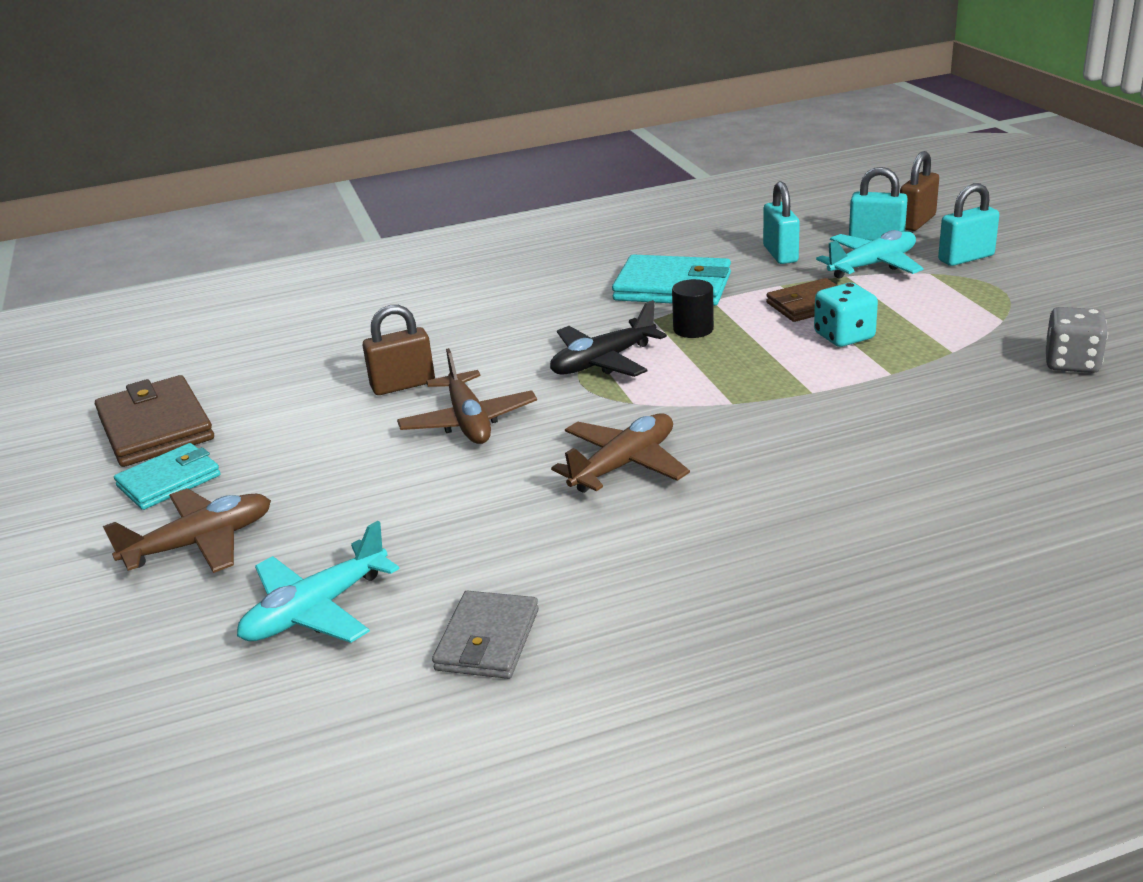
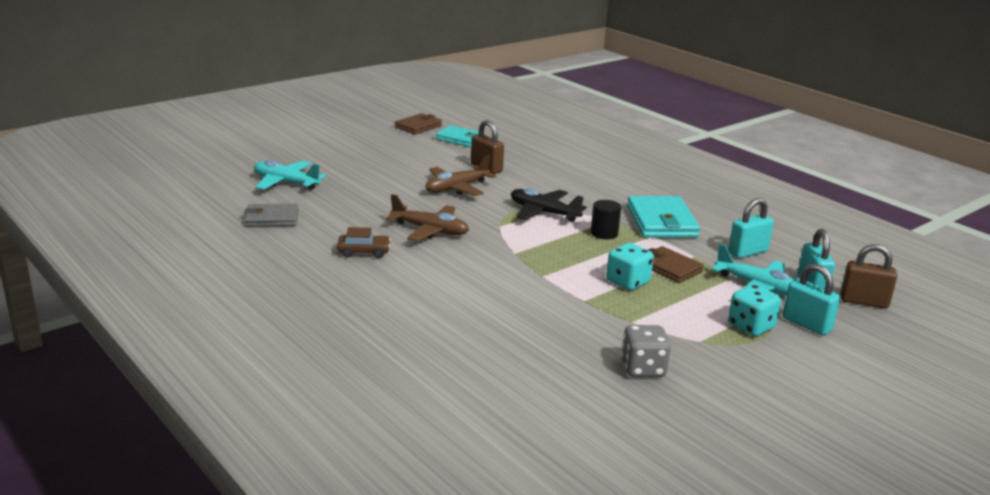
camera: 65 degrees right, 5 degrees down
brown wallet [95,375,214,467] -> brown wallet [395,113,442,134], size x0.64
brown plane [103,488,271,573] -> none
turquoise wallet [114,443,221,510] -> turquoise wallet moved to [436,125,485,147]
none -> brown car [337,227,391,258]
none -> turquoise dice [728,284,781,336]

